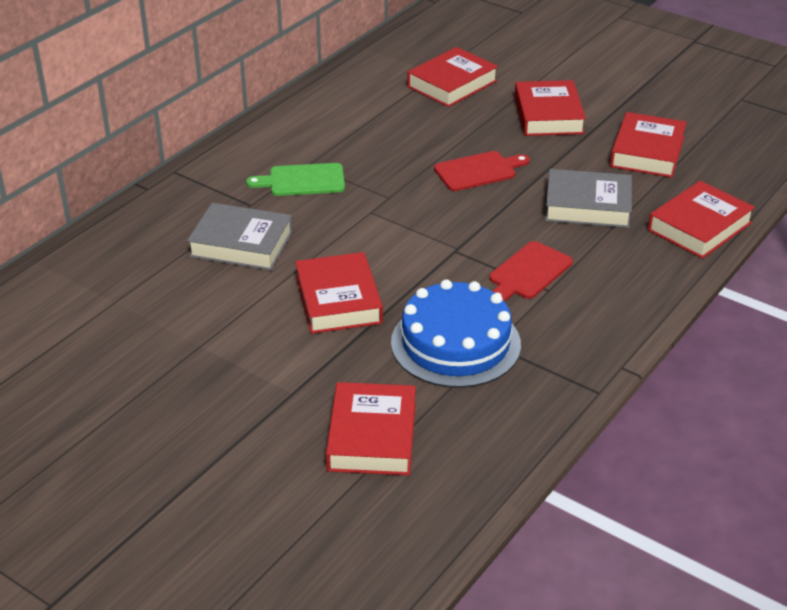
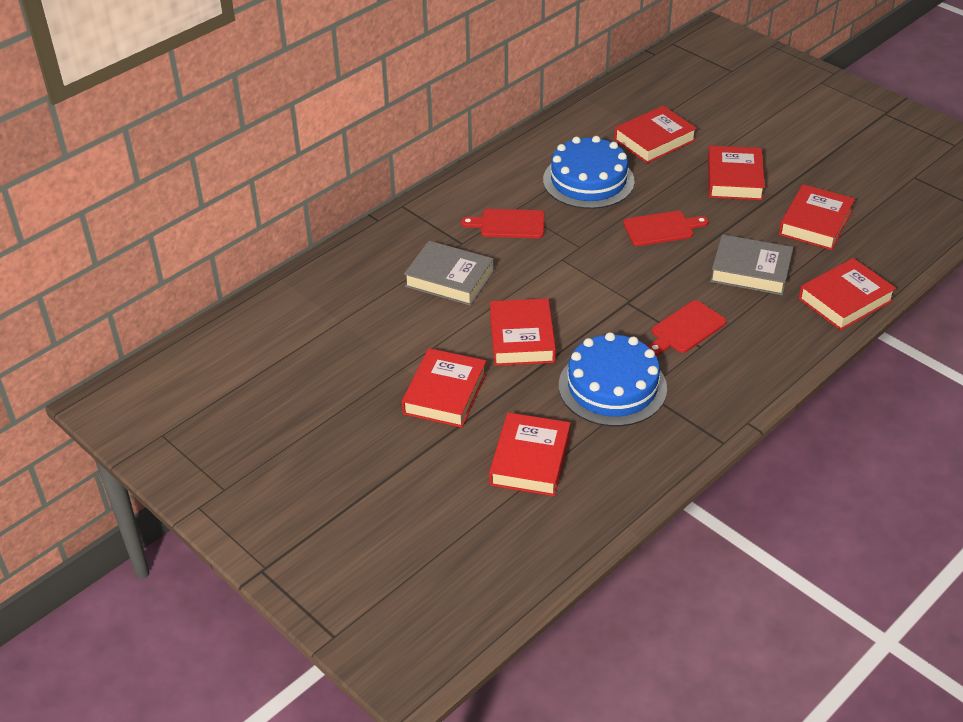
camera: 10 degrees right, 5 degrees up
green cutting board [246,163,345,196] -> red cutting board [461,209,545,238]
none -> red book [402,348,487,428]
none -> blue cake [543,136,635,209]

